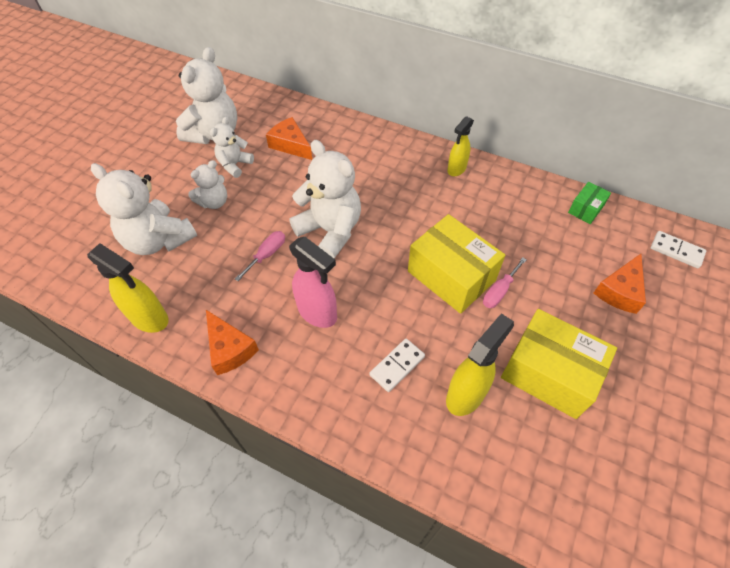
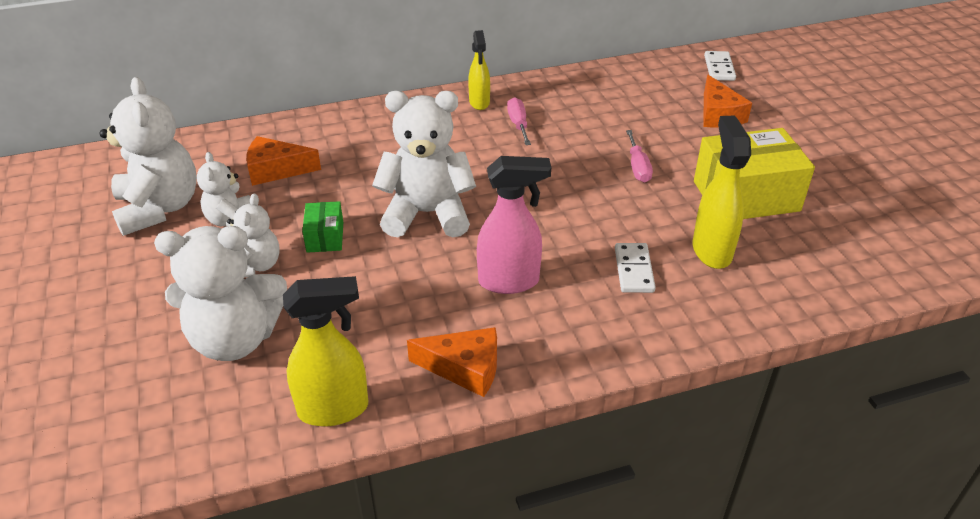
camera: 45 degrees left, 15 degrees down
pink screwdriver [235,231,285,281] -> pink screwdriver moved to [507,97,531,145]
yellow box [408,214,505,314] -> none
green box [568,182,611,224] -> green box moved to [302,201,343,253]
white domino [651,231,706,269] -> white domino turned 75 degrees counterclockwise [704,51,736,81]

